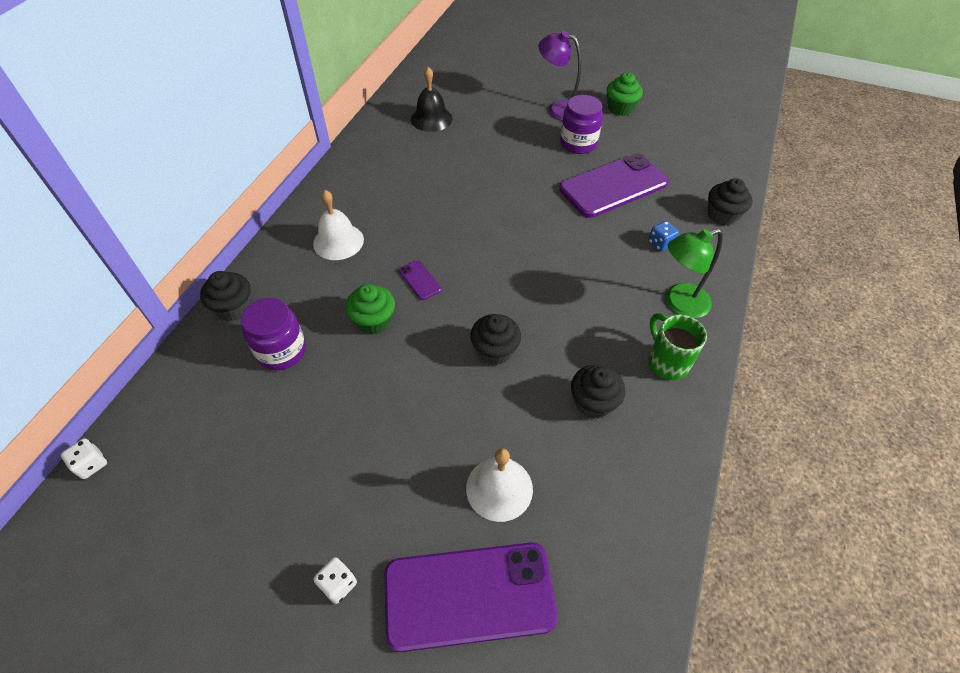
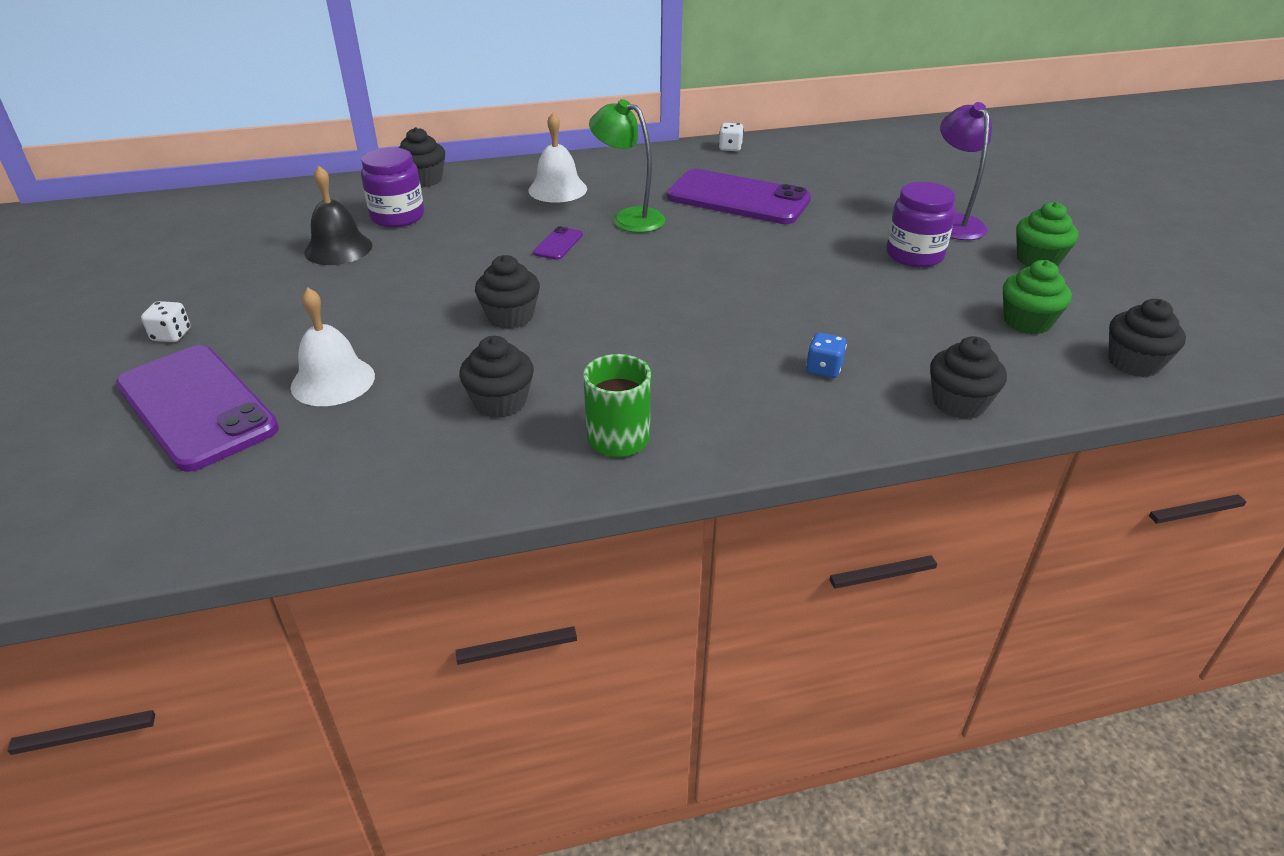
camera: 55 degrees right, 15 degrees down
white dice [61,438,107,479] -> white dice moved to [719,123,744,151]
green cupcake [345,284,395,335] -> green cupcake moved to [1003,260,1072,334]
black bell [411,67,452,132] -> black bell moved to [305,166,372,265]
purple phone [559,153,669,218] -> purple phone moved to [667,169,811,224]
green lamp [666,229,723,318] -> green lamp moved to [589,99,666,233]
none -> black cupcake [1108,299,1186,377]

